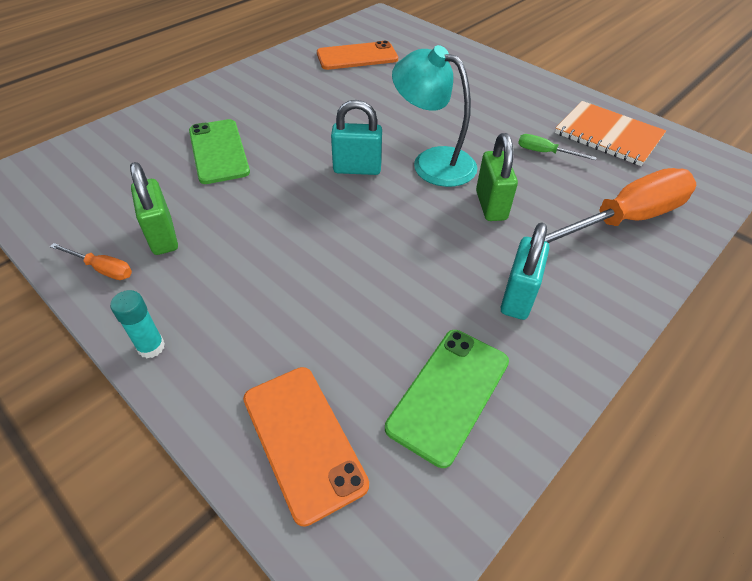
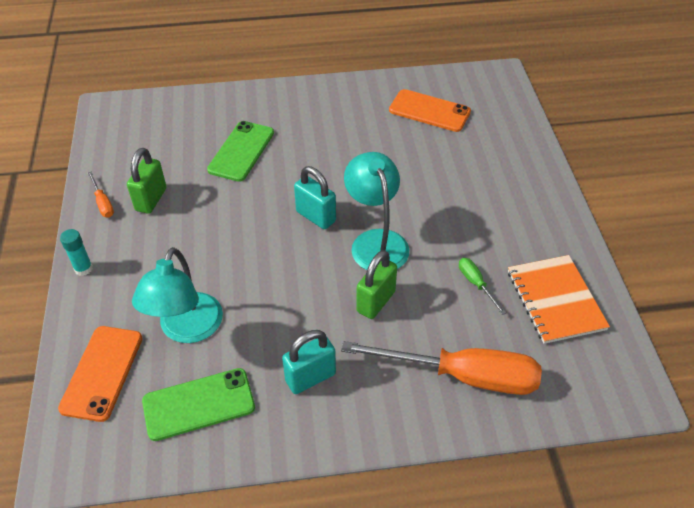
camera: 40 degrees right, 0 degrees up
none -> turquoise lamp [132,247,223,343]

